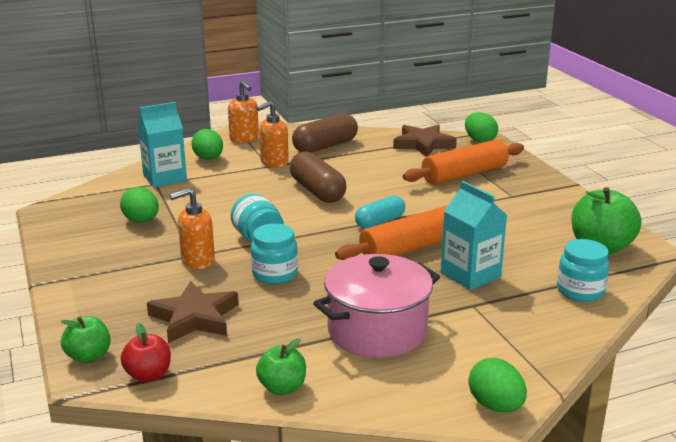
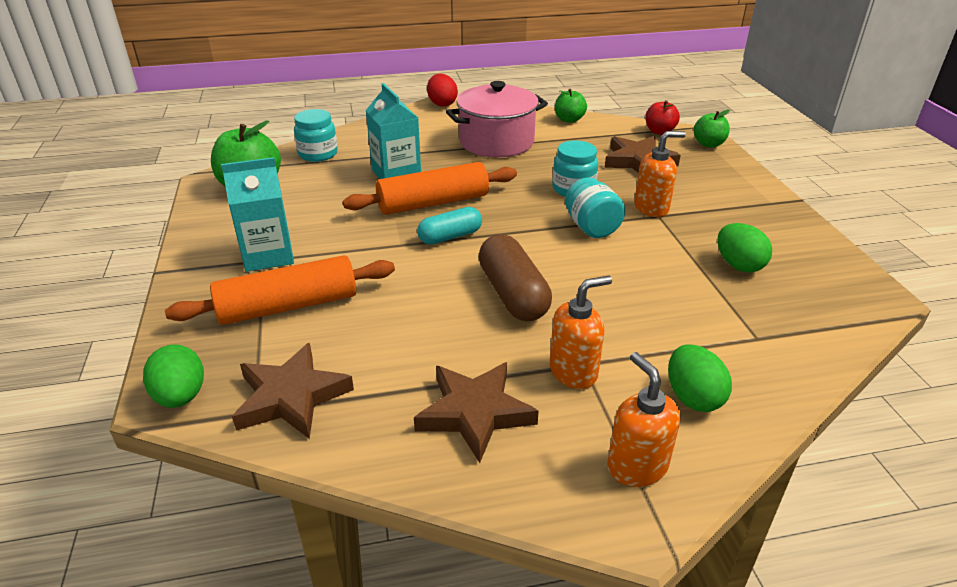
camera: 170 degrees left, 10 degrees up
turquoise carton [138,102,187,188] -> turquoise carton moved to [221,157,294,272]
brown capsule [292,114,358,153] -> brown star [414,362,539,463]
green egg [469,358,527,412] -> red egg [427,74,458,107]

